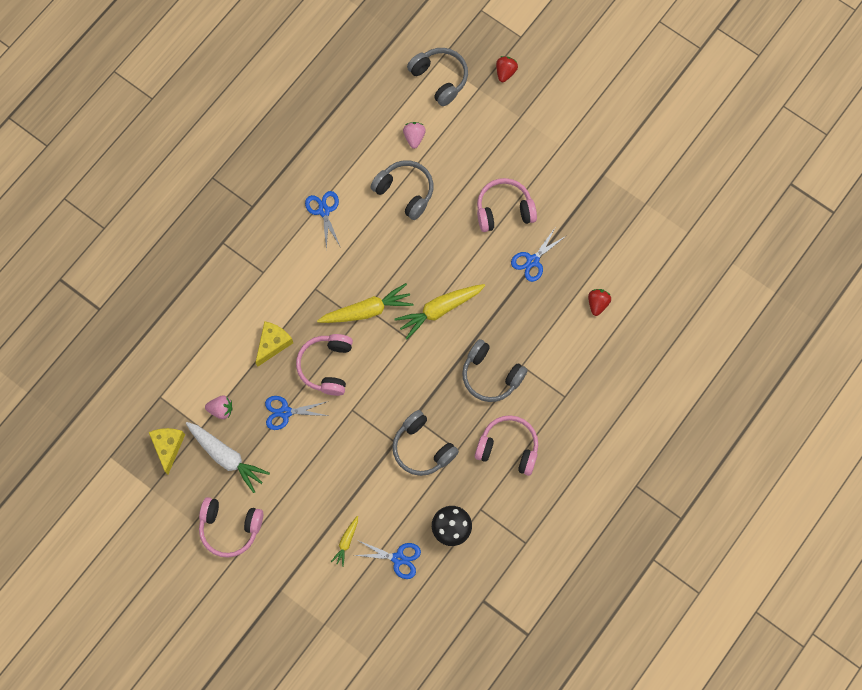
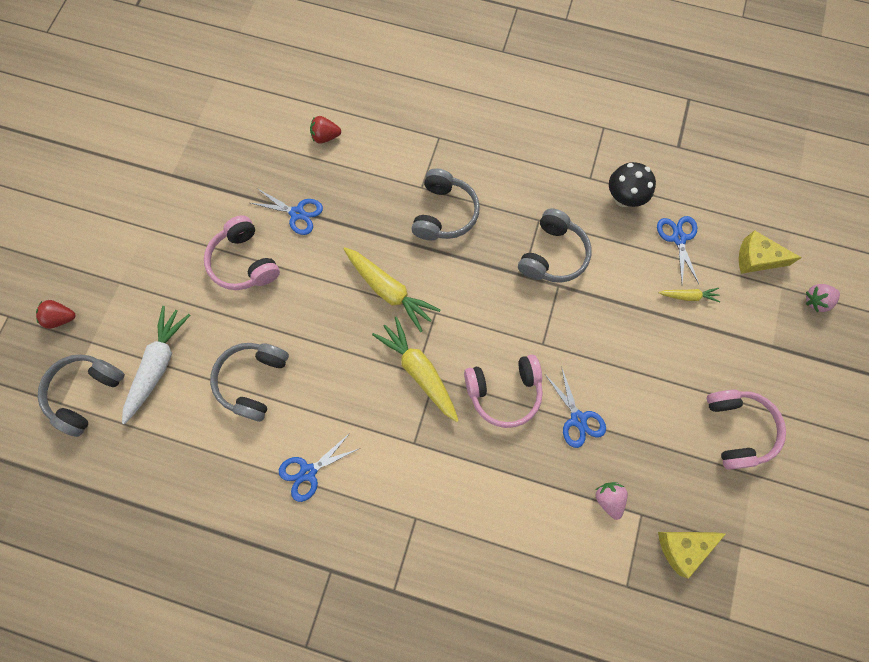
camera: 110 degrees left, 0 degrees up
white carrot [186,422,270,493] -> white carrot moved to [122,306,190,424]
yellow cheese [255,321,293,367] -> yellow cheese moved to [739,230,802,274]
pink strawberry [403,122,426,149] -> pink strawberry moved to [806,284,840,312]
pink headphones [475,415,538,476] -> none

